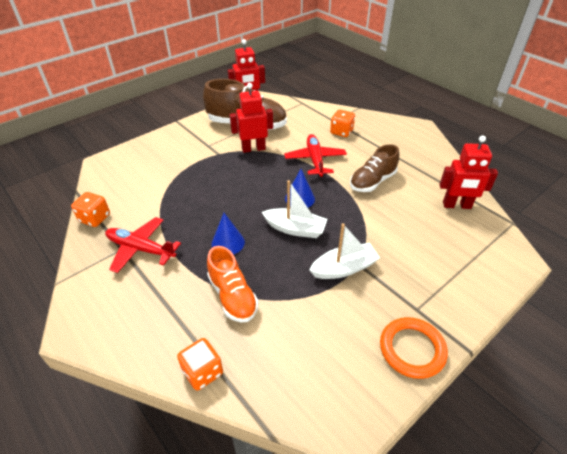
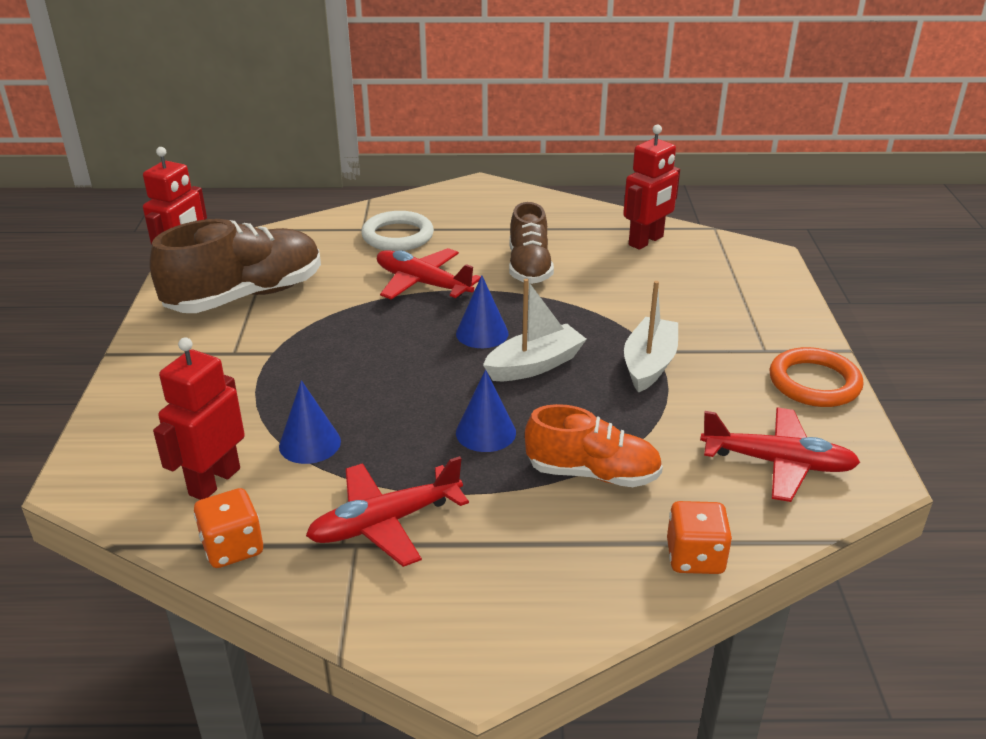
camera: 50 degrees left, 10 degrees down
red robot [230,83,273,153] -> red robot moved to [153,337,245,500]
orange dice [330,109,355,137] -> white ring [361,211,434,251]
none -> blue cone [279,380,341,464]
none -> red plane [700,408,860,502]

